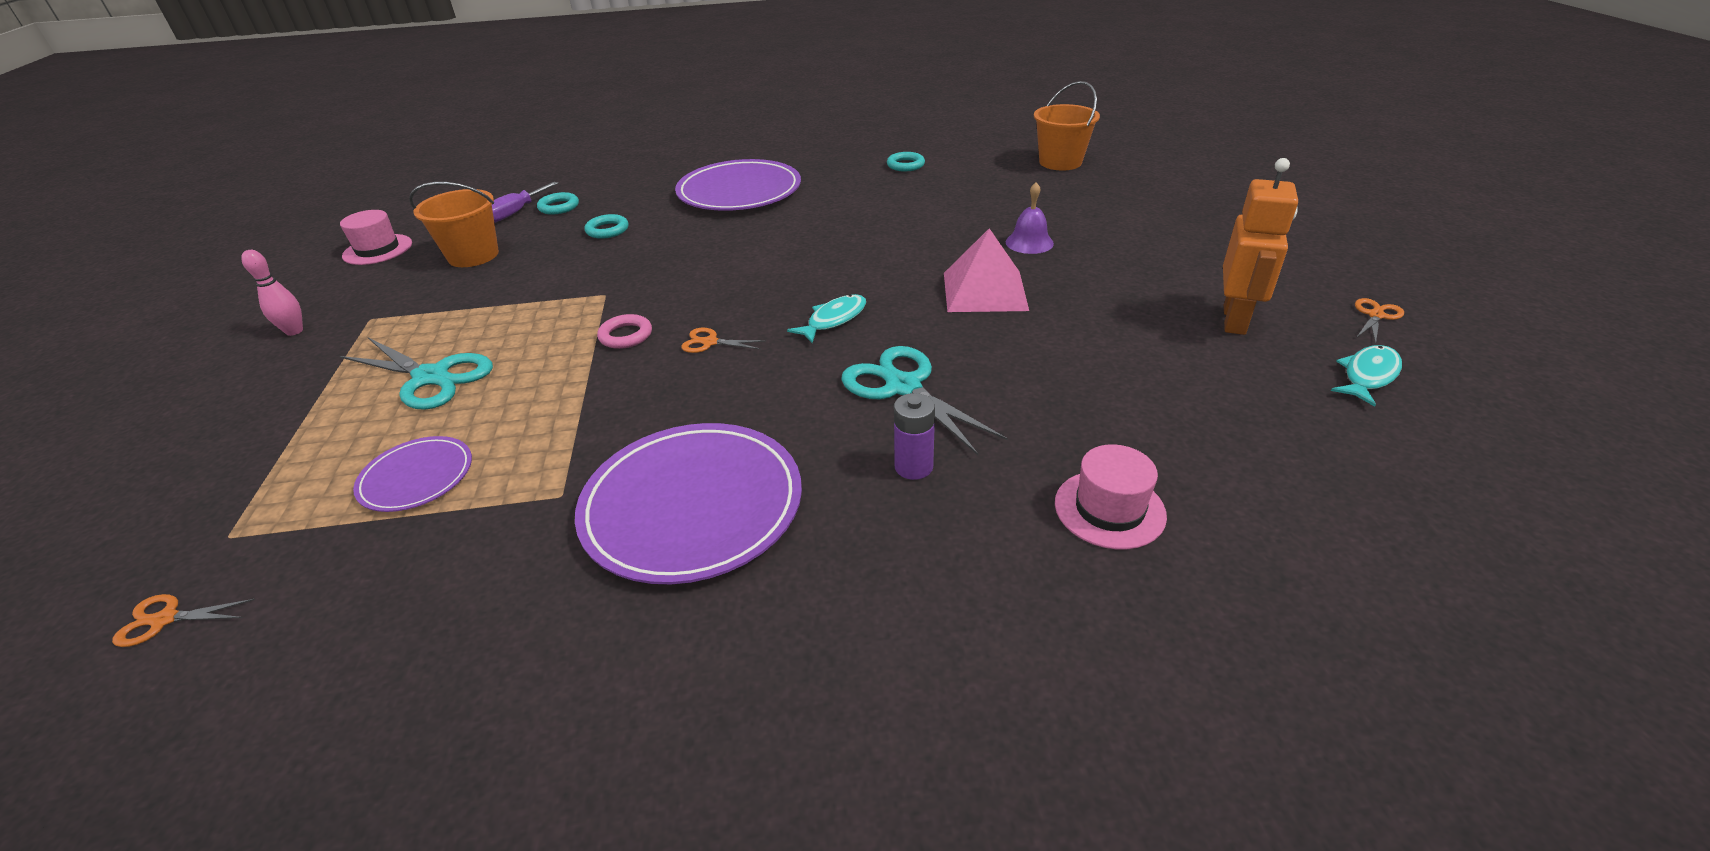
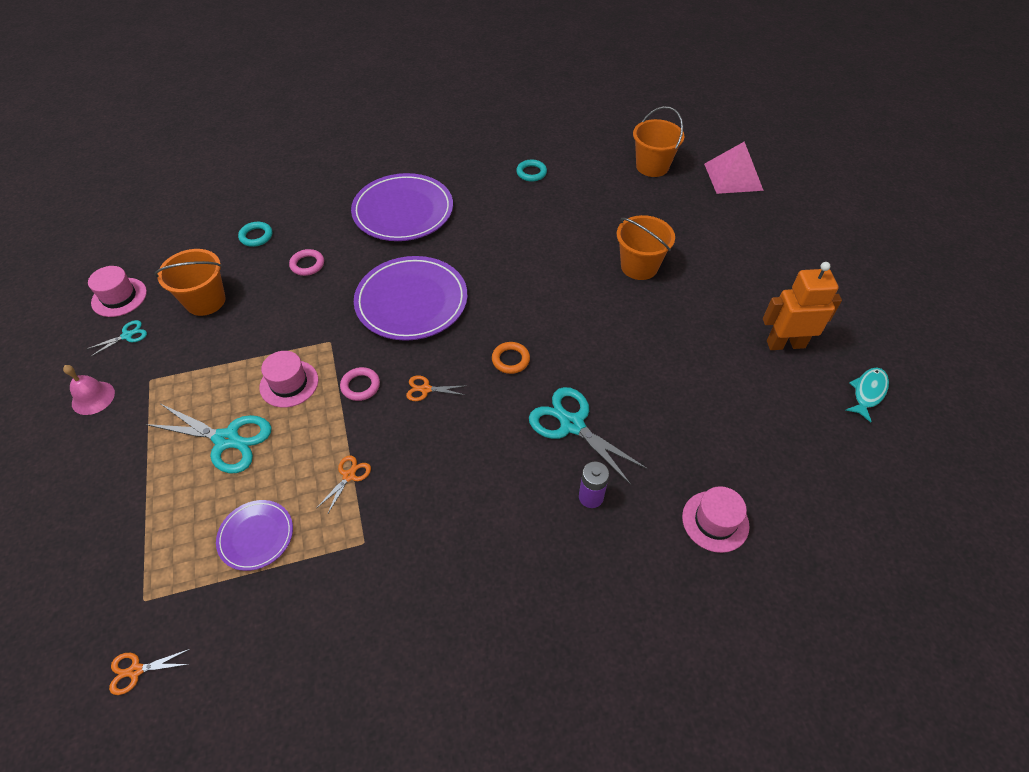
camera: 10 degrees left, 15 degrees up
pink bowling pin [241,250,303,336] -> pink bell [63,365,115,415]
purple screwdriver [492,182,558,223] -> none
purple plate [575,423,802,584] -> purple plate moved to [354,256,468,341]
turquoise ring [584,214,629,239] -> pink ring [289,249,324,276]
turquoise fish [787,294,866,343] -> orange ring [492,342,530,374]
pink pyramid [944,228,1029,312] -> pink pyramid moved to [704,141,764,194]
purple bell [1006,182,1054,254] -> orange bucket [617,215,675,280]
orange robot [1223,158,1298,335] -> orange robot turned 105 degrees counterclockwise [763,262,842,350]
orange scissors [1355,298,1404,344] -> orange scissors moved to [317,455,371,515]
none -> turquoise scissors [87,320,147,357]
none -> pink hat [259,351,318,408]

